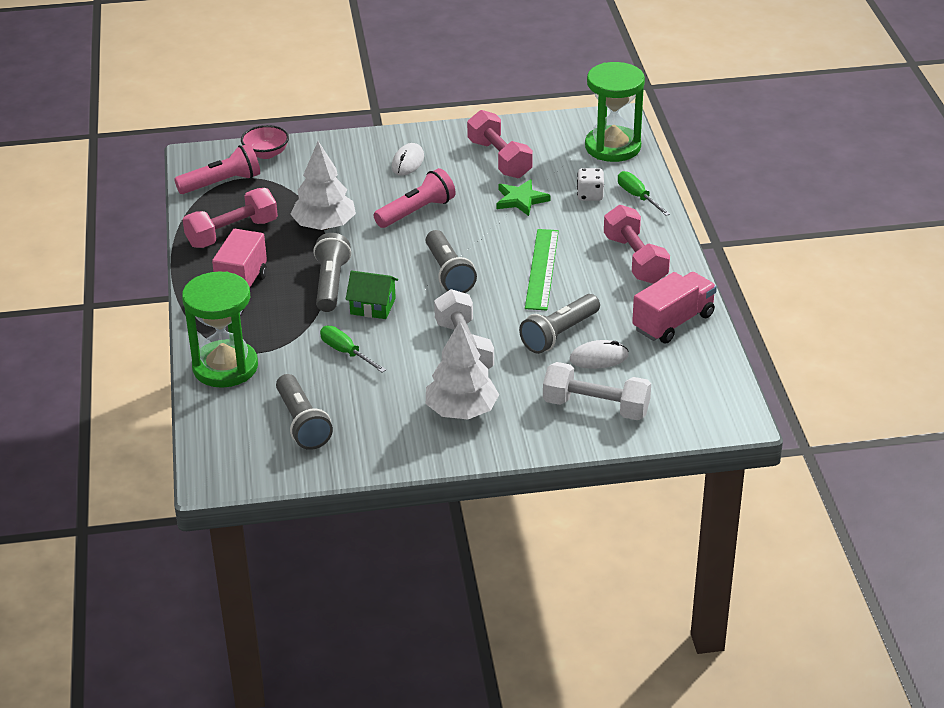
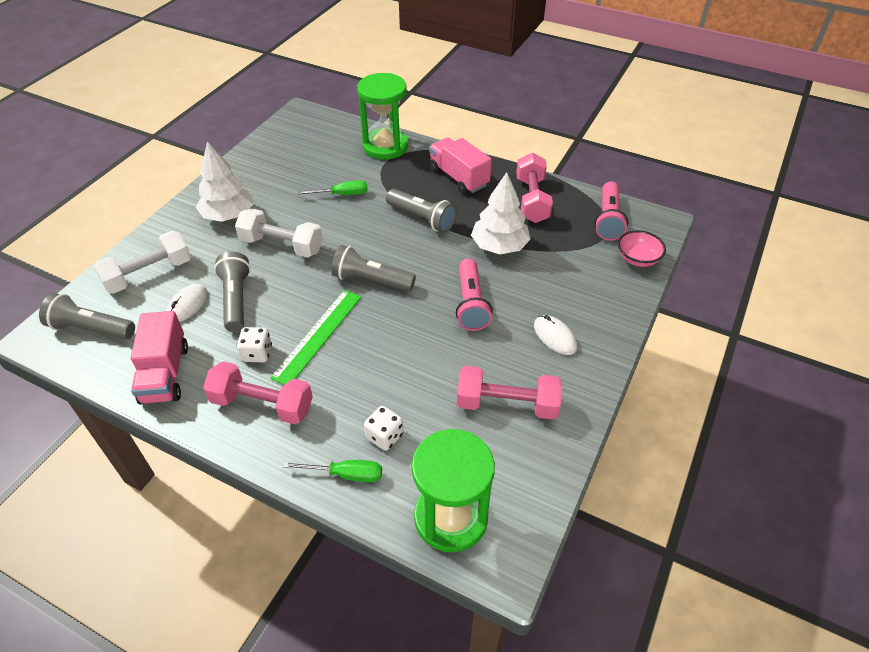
camera: 125 degrees right, 10 degrees up
grey flashlight [276,374,333,450] -> grey flashlight moved to [39,293,135,340]
green house [346,271,398,319] -> none
green star [496,179,551,216] -> none
green ruler [525,229,559,311] -> green ruler turned 75 degrees clockwise [270,290,361,385]
none -> white dice [237,327,272,363]

